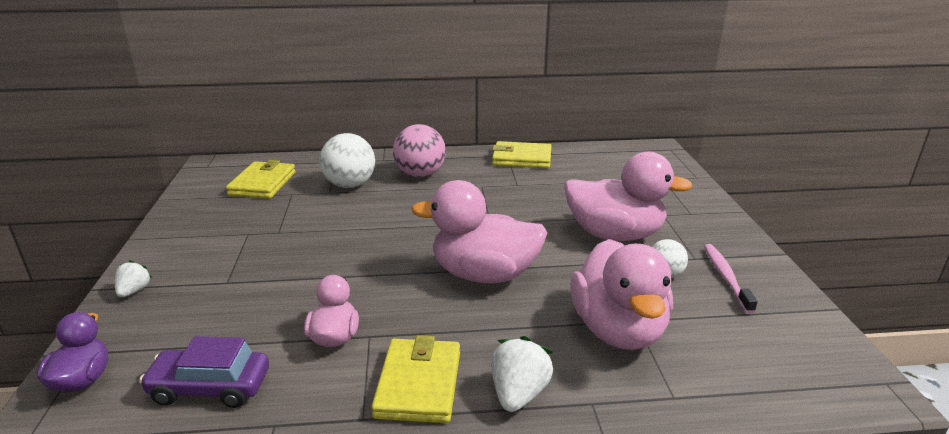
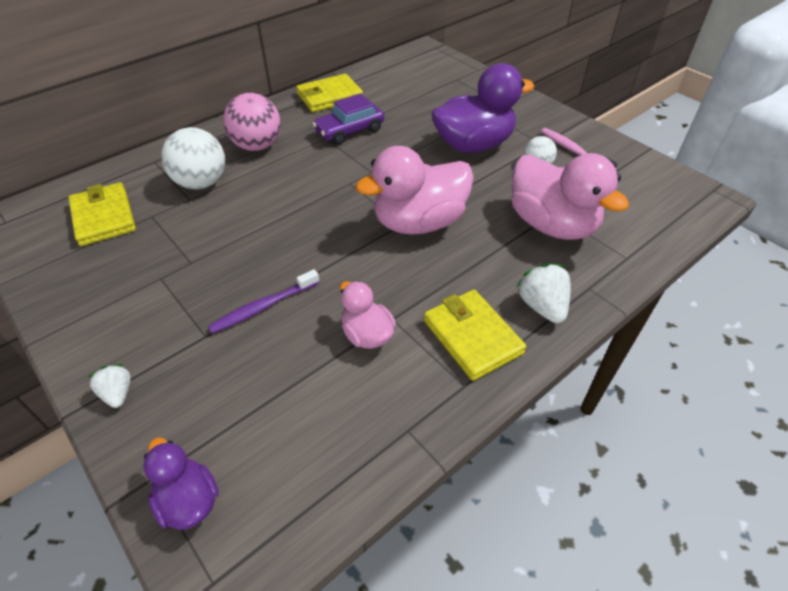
camera: 35 degrees left, 20 degrees up
purple car [139,336,269,408] -> purple car moved to [313,93,384,145]
pink duck [564,152,693,241] -> purple duck [431,63,535,153]
none -> purple toothbrush [208,269,319,334]

